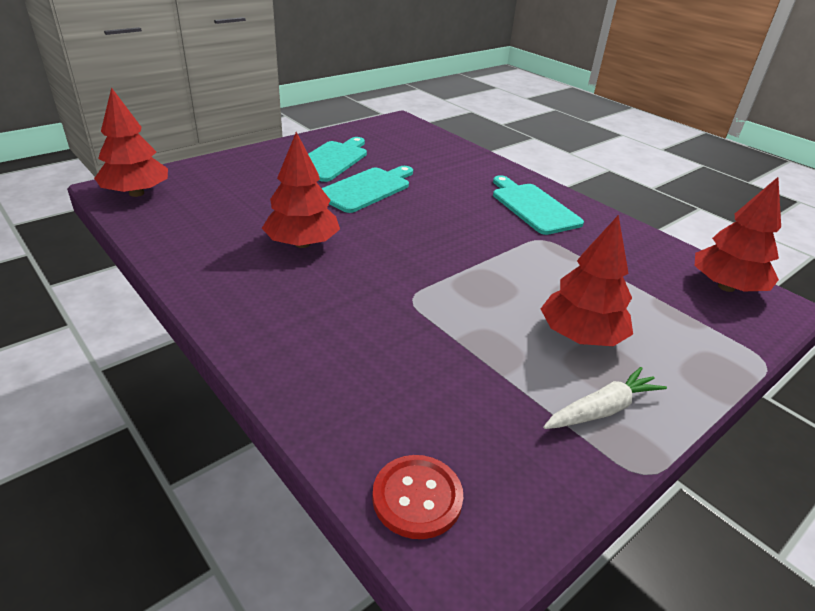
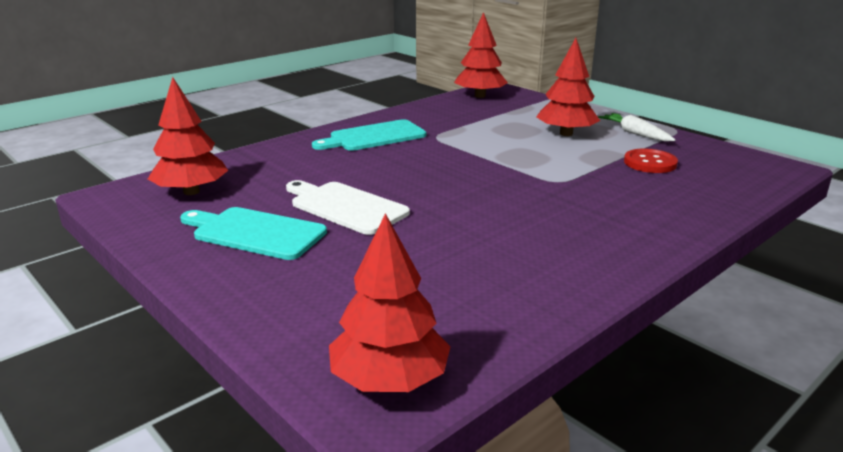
camera: 90 degrees left, 10 degrees down
red tree [262,132,340,248] -> red tree moved to [148,77,228,195]
turquoise cutting board [321,166,413,213] -> white cutting board [286,180,410,235]
red button [372,455,463,539] -> red button moved to [624,149,678,173]

